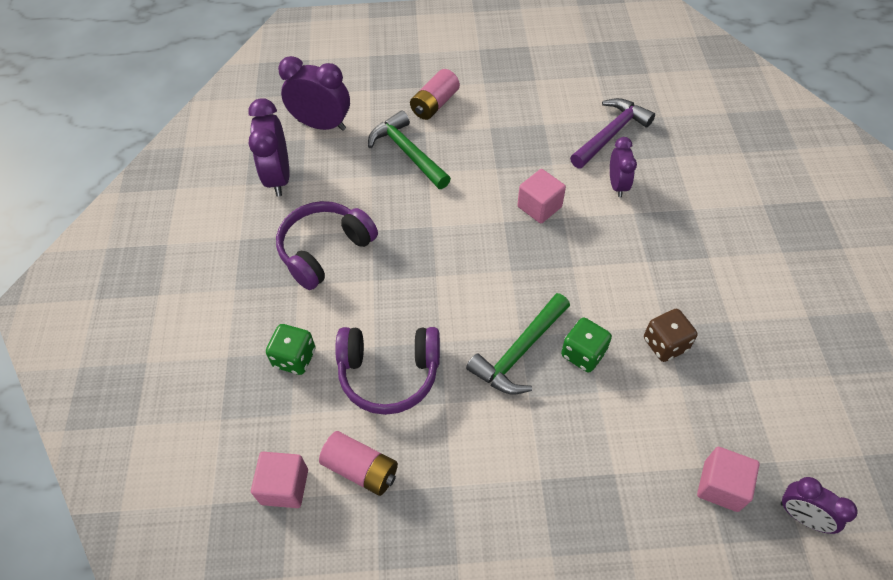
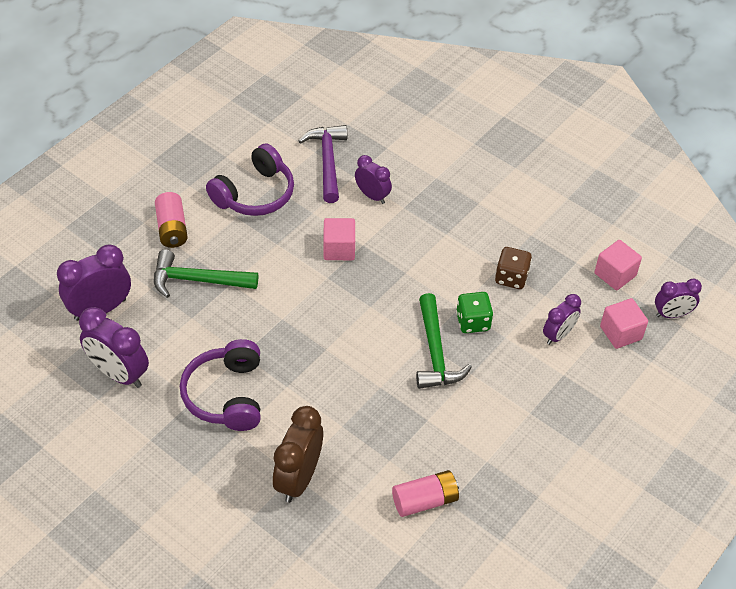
camera: 50 degrees left, 5 degrees down
pink cube [251,452,308,508] -> pink cube moved to [595,240,642,290]
green dice [266,324,316,375] -> brown clock [273,406,323,503]
purple headphones [335,327,440,415] -> purple headphones moved to [206,143,294,216]
none -> purple clock [543,294,581,345]

